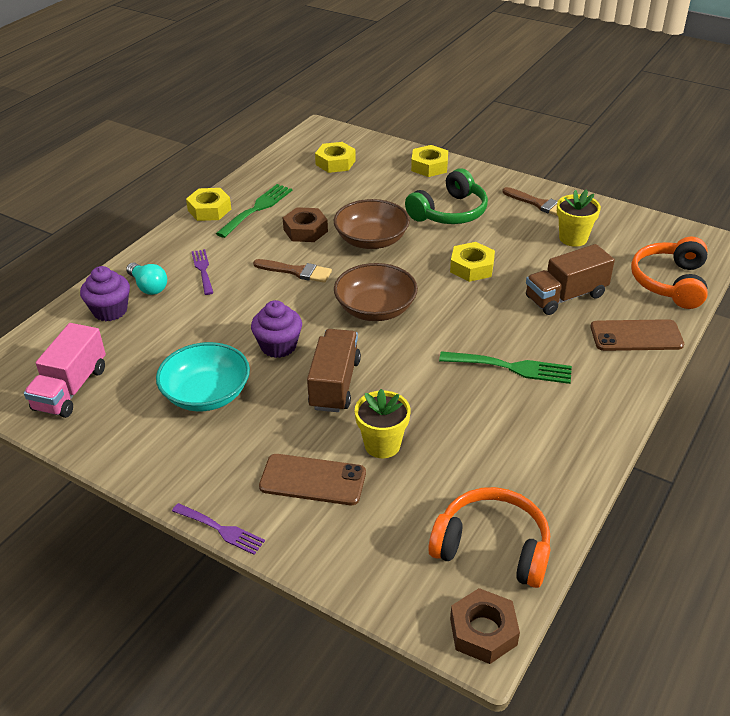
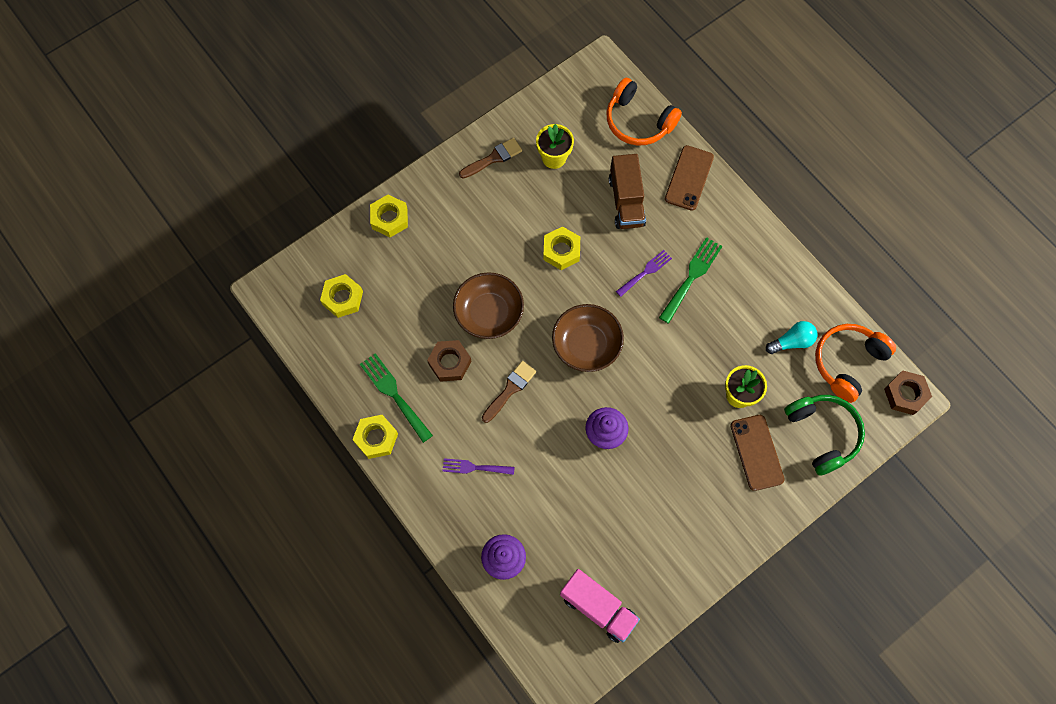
camera: 70 degrees left, 30 degrees up
turquoise light bulb [126,262,167,295] -> turquoise light bulb moved to [766,321,817,354]
turquoise bowl [156,342,250,411] -> none
purple fork [172,503,265,555] -> purple fork moved to [616,250,672,297]
brown phone [259,454,366,505] -> brown phone turned 45 degrees counterclockwise [730,415,785,491]
brown truck [307,329,361,412] -> none
green headphones [405,169,488,224] -> green headphones moved to [784,395,865,476]

